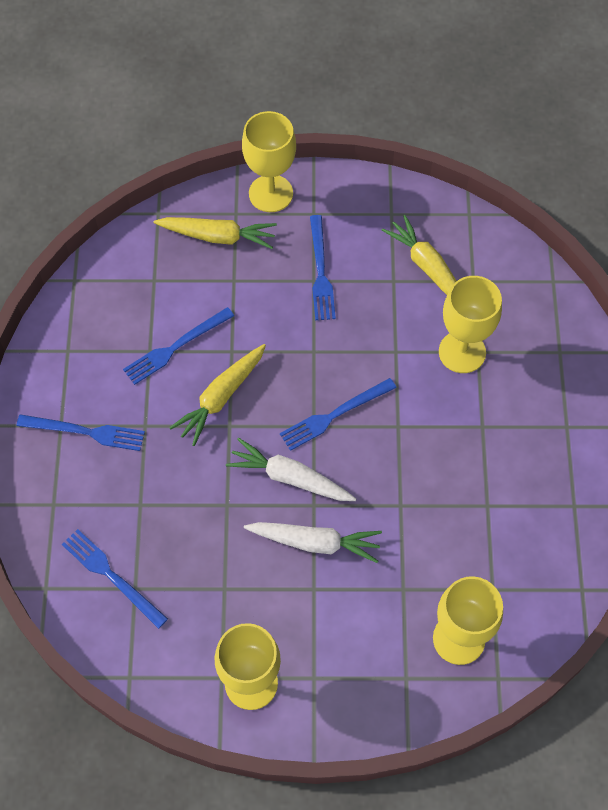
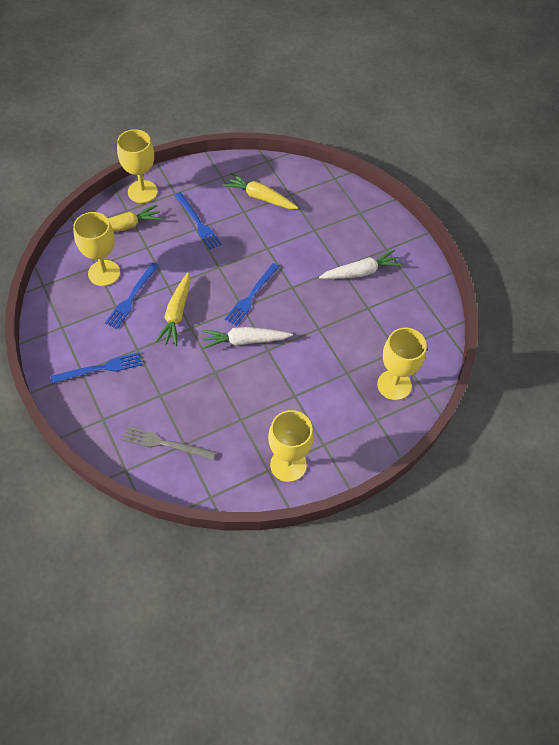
camera: 30 degrees left, 5 degrees down
blue fork [62,529,168,629] -> grey fork [122,426,216,460]
white carrot [244,522,382,563] -> white carrot moved to [319,250,403,279]
yellow goblet [439,276,502,373] -> yellow goblet moved to [73,212,120,286]

